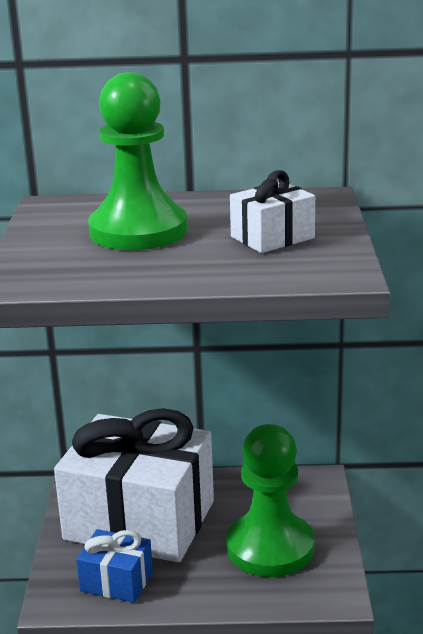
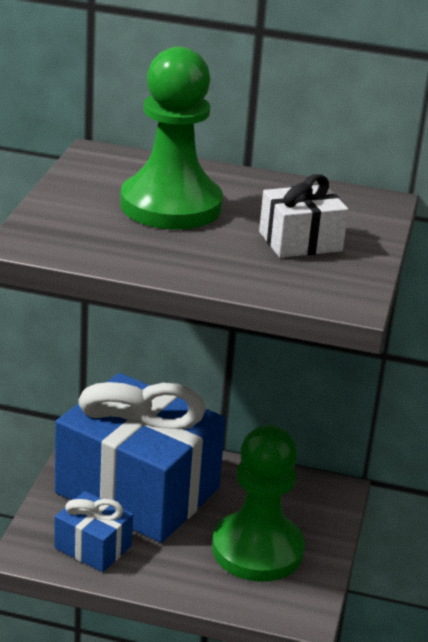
camera: 10 degrees right, 5 degrees up
white gift [54,408,214,562] -> blue gift [55,373,226,543]

